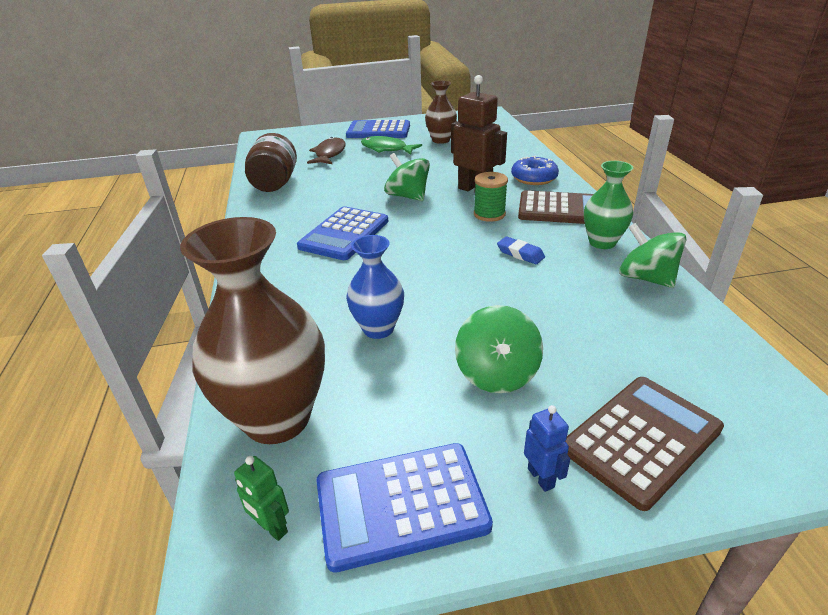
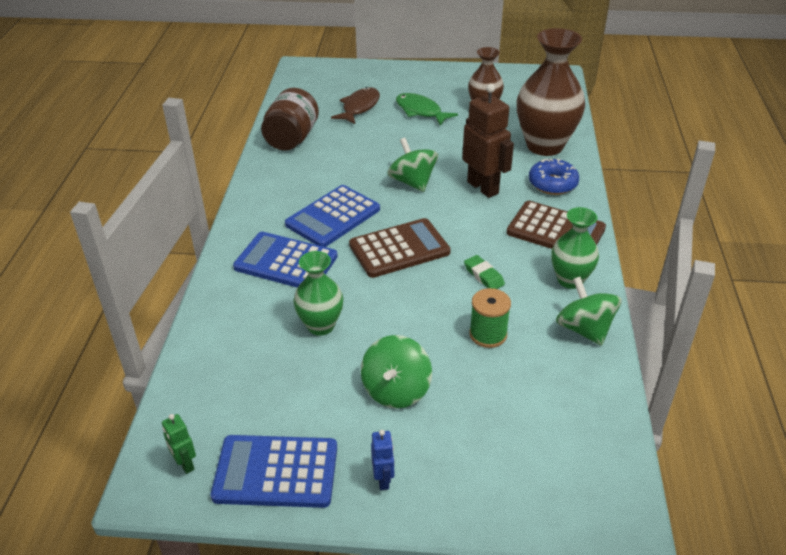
camera: 15 degrees right, 5 degrees up
brown vase [180,217,325,444] -> brown vase moved to [517,28,585,156]
blue calculator [346,120,410,138] -> blue calculator moved to [233,232,338,288]
blue vase [346,235,404,339] -> green vase [293,251,343,336]
green spool [474,172,508,222] -> green spool moved to [469,288,511,348]
blue eraser [497,237,545,264] -> green eraser [464,255,505,289]
brown calculator [565,377,724,511] -> brown calculator moved to [349,218,451,278]

